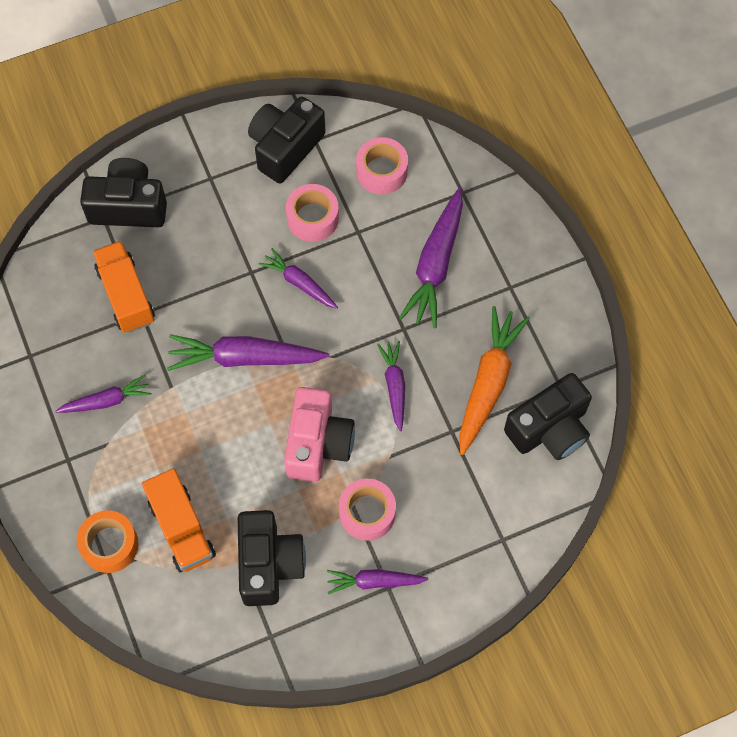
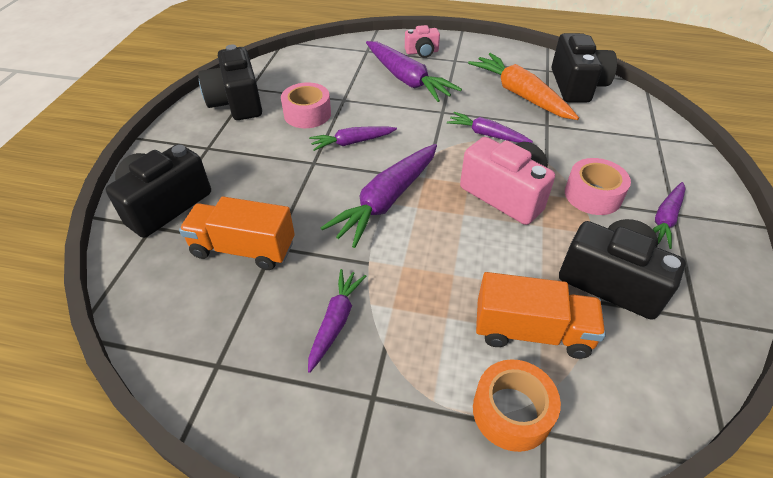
camera: 55 degrees left, 20 degrees down
pink tape [356,137,408,194] -> none
none -> pink camera [405,25,440,58]

